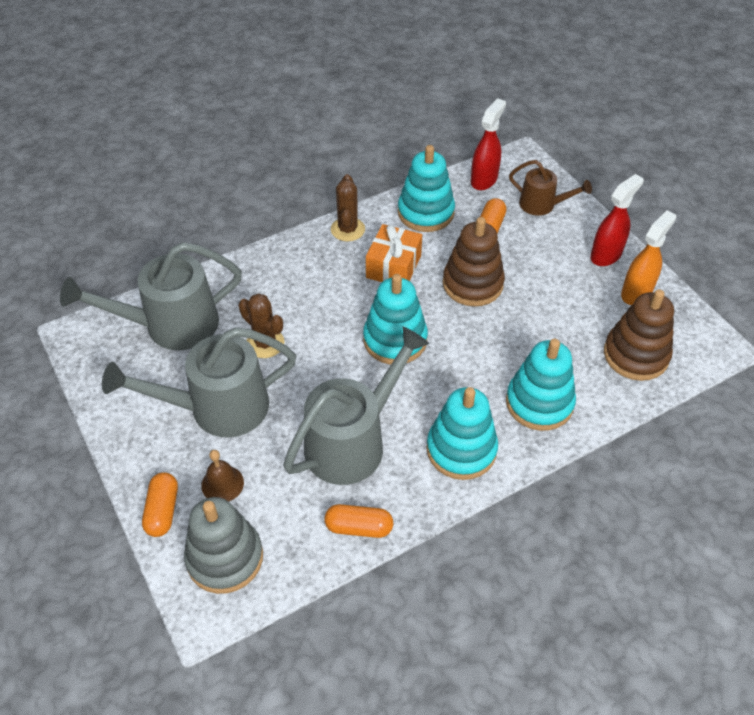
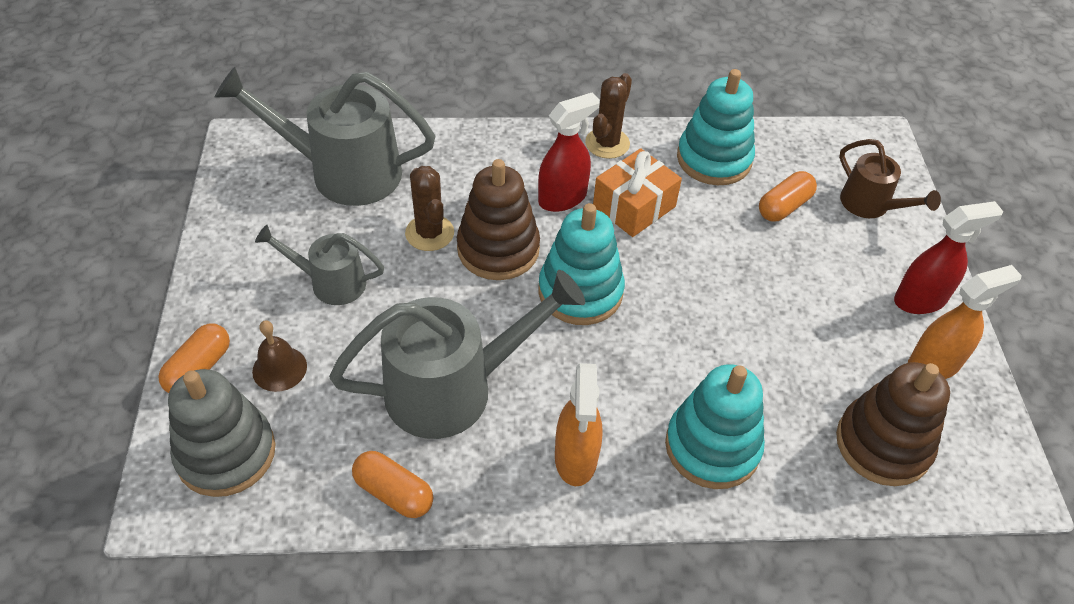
camera: 25 degrees right, 0 degrees up
grey watering can [102,327,296,437] -> grey watering can [255,225,384,305], size x0.55
turquoise stacking toy [427,387,498,480] -> orange spray bottle [555,363,603,486]
brown stacking toy [443,217,505,307] -> brown stacking toy moved to [457,159,540,280]
red spray bottle [471,98,506,190] -> red spray bottle moved to [538,93,600,212]

